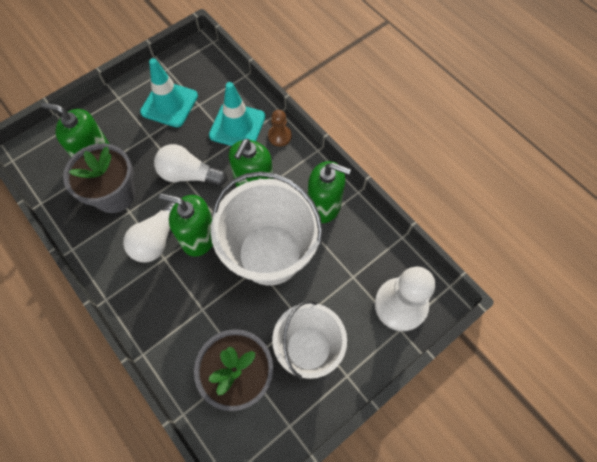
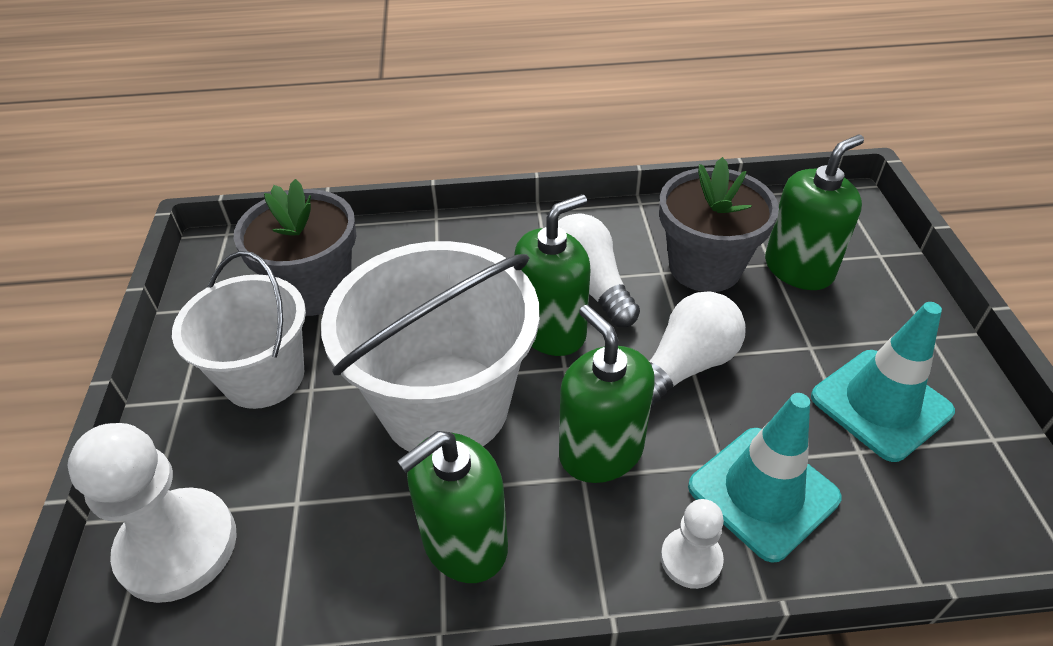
camera: 125 degrees right, 20 degrees down
brown pawn [268,110,292,147] -> white pawn [661,499,724,589]

